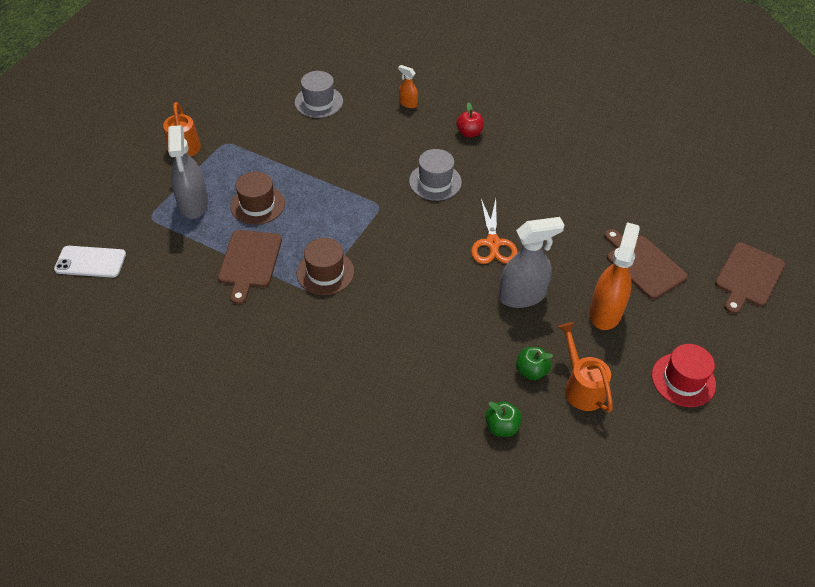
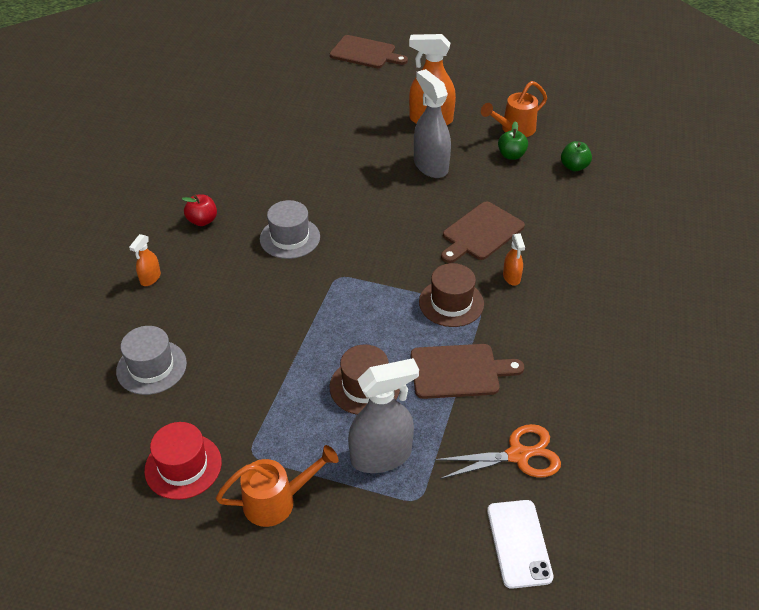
camera: 100 degrees left, 5 degrees down
orange scissors [471,199,518,264] -> orange scissors moved to [434,424,561,479]
brown cutting board [604,229,688,299] -> brown cutting board moved to [441,201,525,263]
red hat [652,344,716,407] -> red hat moved to [144,422,222,500]
none -> orange spray bottle [503,233,525,286]

